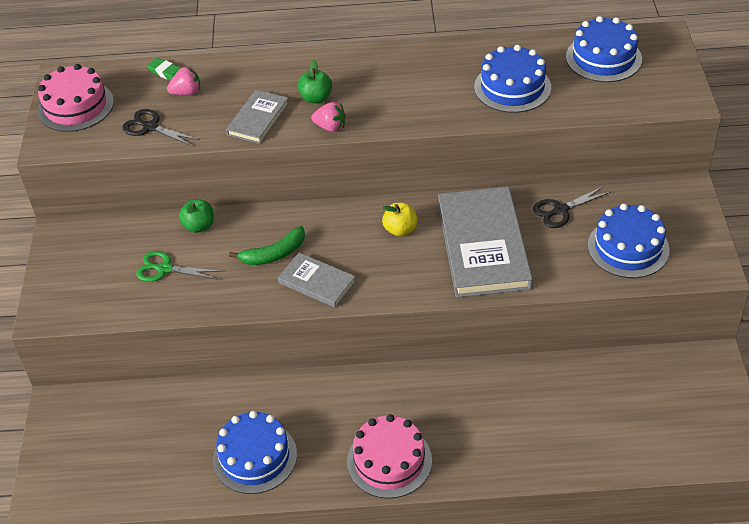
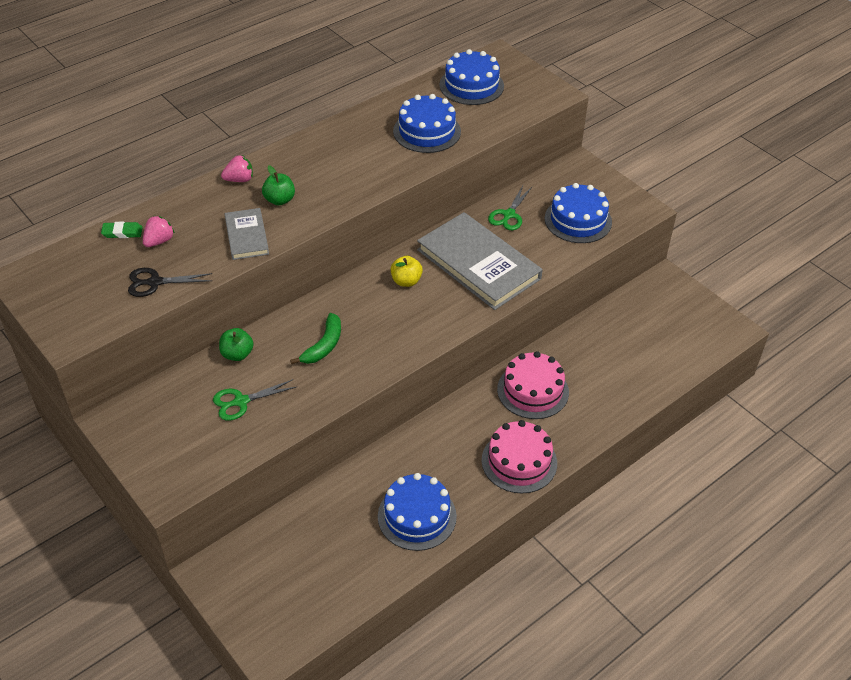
camera: 40 degrees left, 0 degrees up
pink cake [37,64,114,132] -> pink cake moved to [497,351,569,419]
grey book [278,253,356,308] -> none
pink strawberry [311,102,346,132] -> pink strawberry moved to [221,155,253,182]
black scissors [533,186,611,228] -> green scissors [488,186,532,230]

